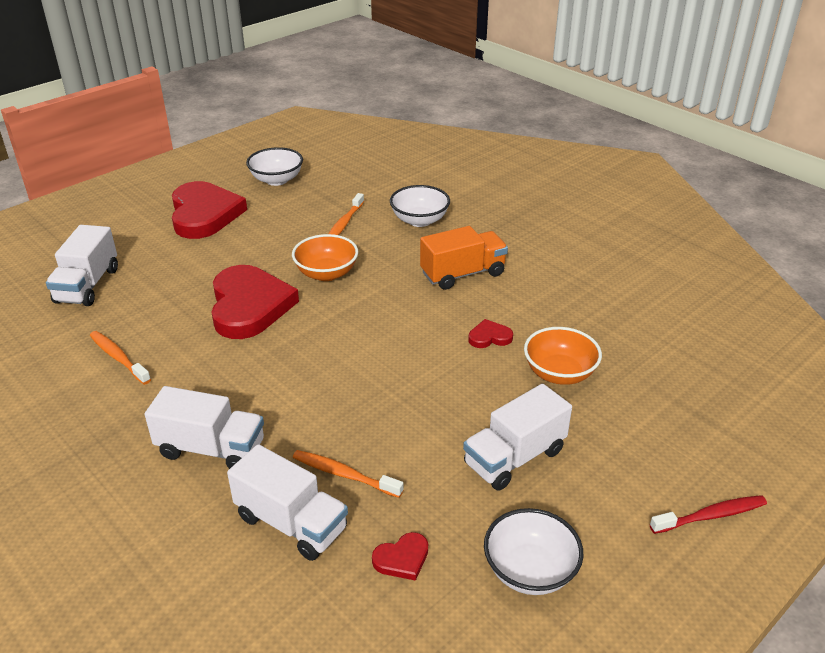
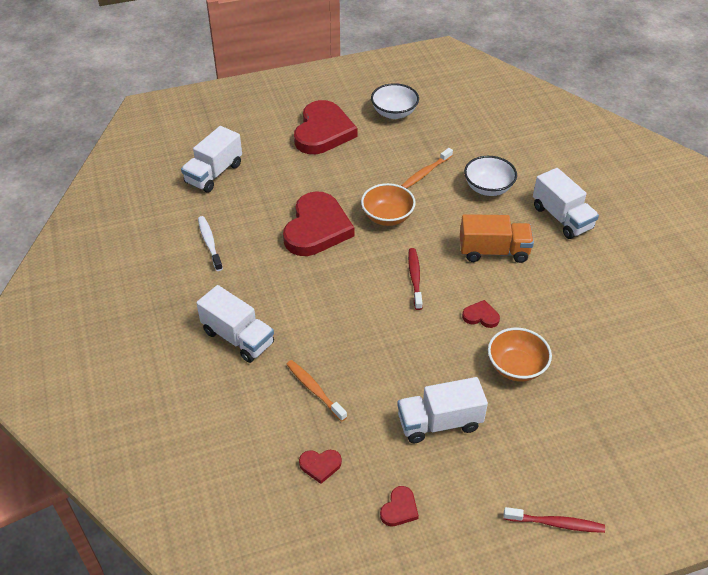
camera: 25 degrees right, 10 degrees up
orange toothbrush [90,331,151,385] -> white toothbrush [198,216,223,271]
white truck [227,444,348,561] -> white truck moved to [533,168,599,239]
white bowl [484,508,583,595] -> red heart [380,486,419,526]
none -> red toothbrush [408,248,422,310]

